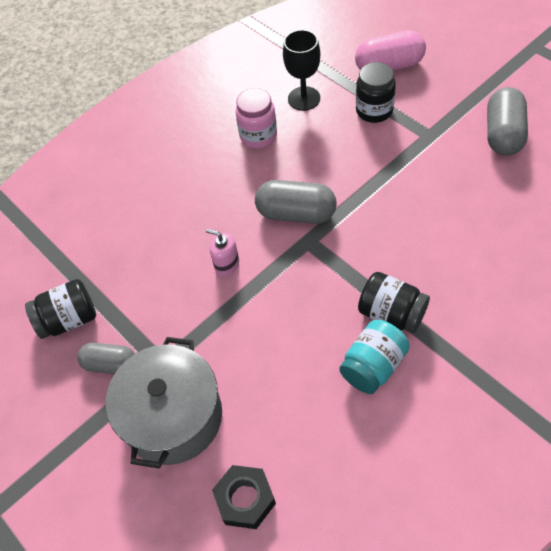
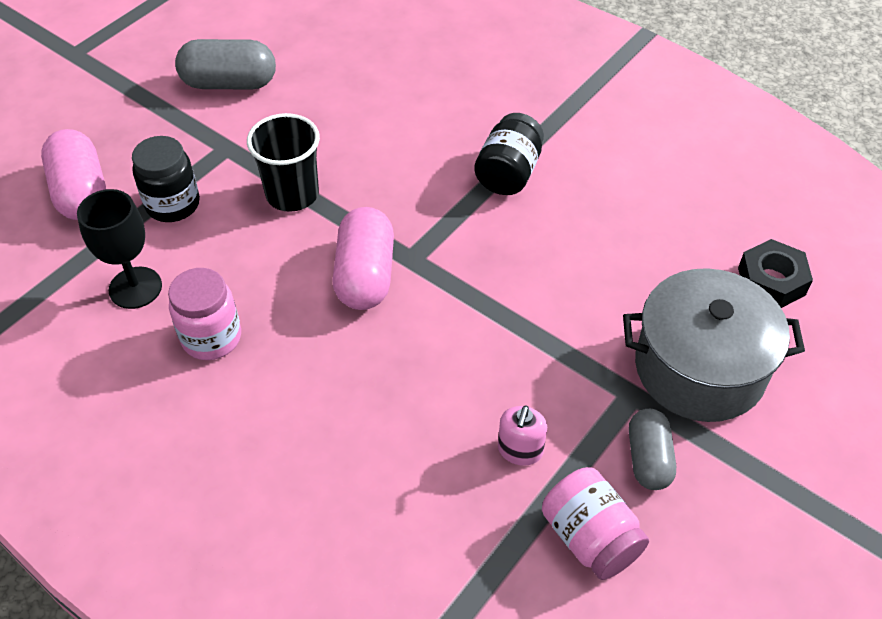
camera: 105 degrees left, 5 degrees down
black jar [25,279,96,339] -> pink jar [542,467,649,580]
pink soap dispenser [206,229,239,276] -> pink soap dispenser moved to [498,405,547,466]
grey capsule [255,180,337,224] -> pink capsule [333,207,394,310]
turquoise jar [339,320,410,394] -> none
none -> black cup [247,113,320,212]

